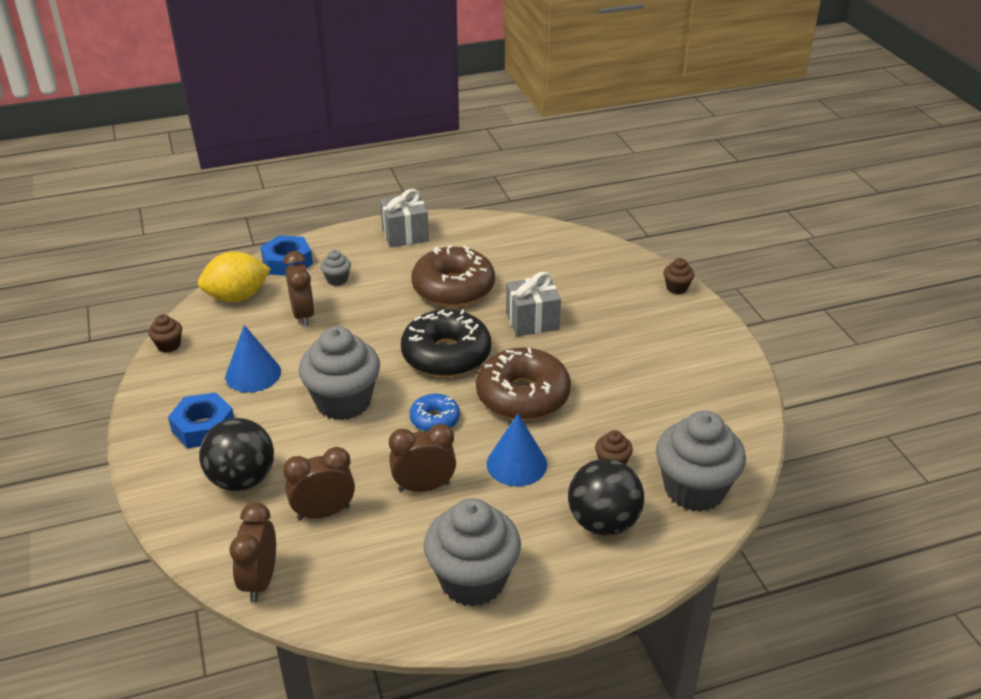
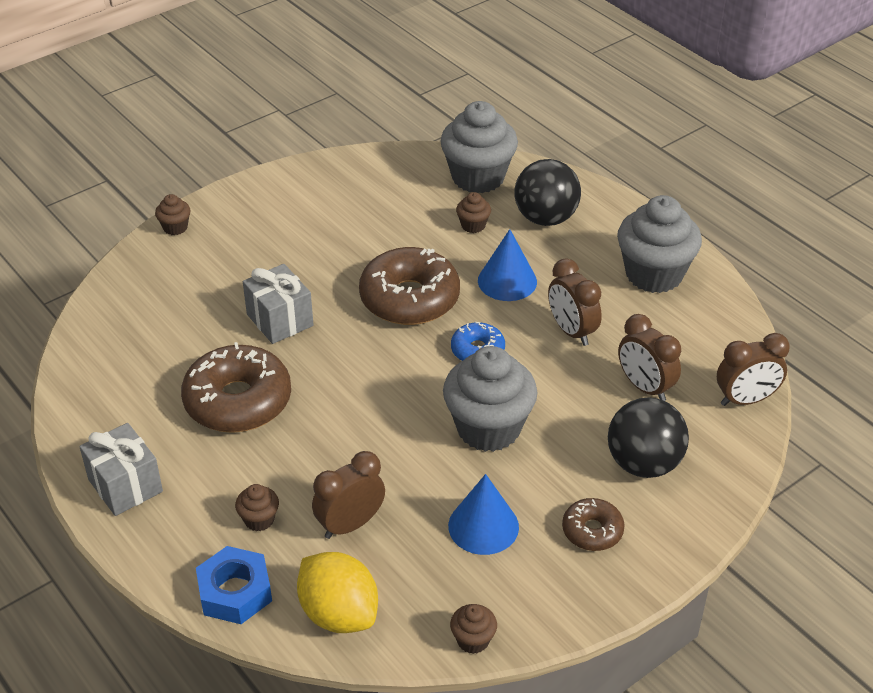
camera: 110 degrees left, 5 degrees up
blue nut [168,393,234,448] -> brown donut [562,498,625,551]
grey cupcake [320,250,351,286] -> brown cupcake [235,484,279,531]
black donut [401,309,491,377] -> none

